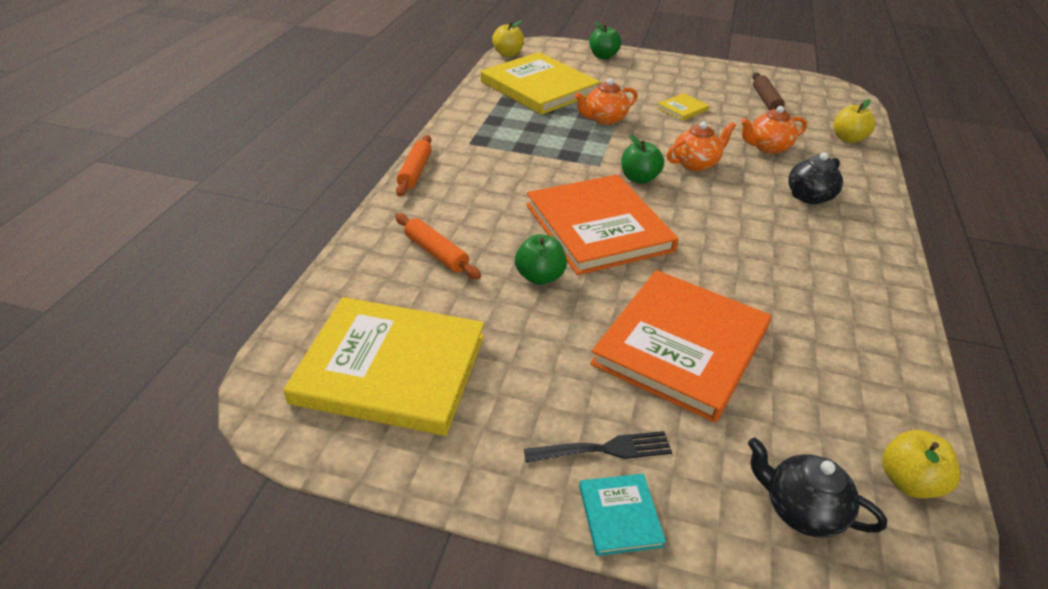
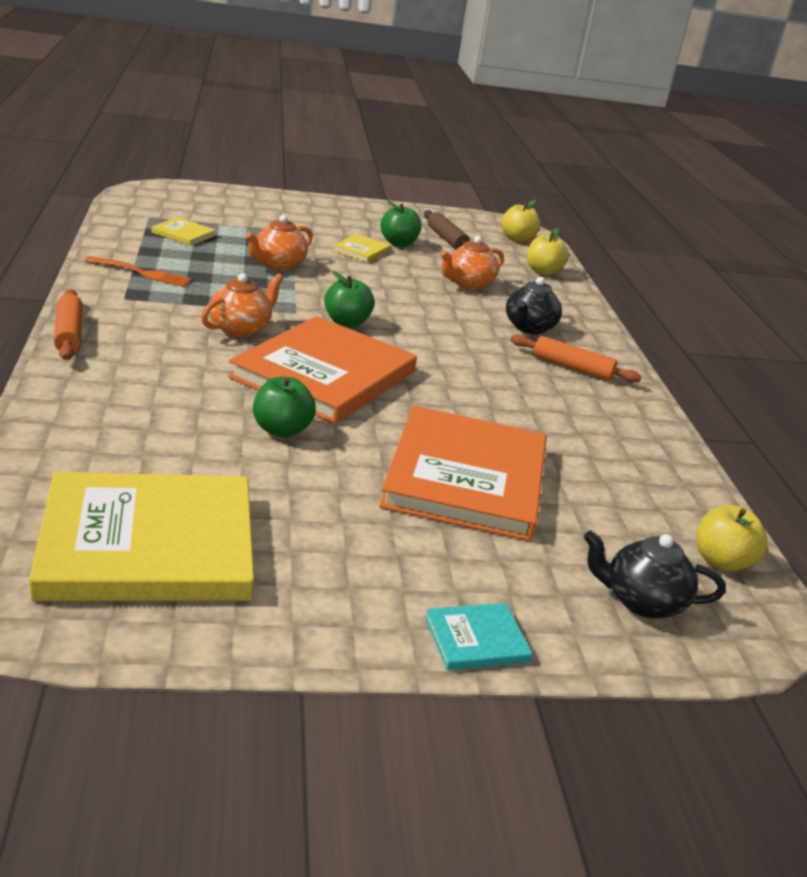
camera: 25 degrees left, 10 degrees down
orange rolling pin [395,213,481,279] -> orange rolling pin moved to [511,334,642,383]
yellow book [481,52,601,115] -> yellow book [152,217,216,246], size x0.42
yellow apple [492,21,524,57] -> yellow apple moved to [501,200,540,242]
black fork [524,431,672,463] -> none
orange book [526,175,678,275] -> orange book turned 75 degrees clockwise [228,316,417,424]
turquoise book [579,474,666,556] -> turquoise book turned 75 degrees counterclockwise [425,603,533,670]
green apple [589,22,621,59] -> green apple moved to [380,201,421,247]
orange teapot [667,121,736,171] -> orange teapot moved to [201,273,284,337]
none -> orange fork [84,256,192,287]

